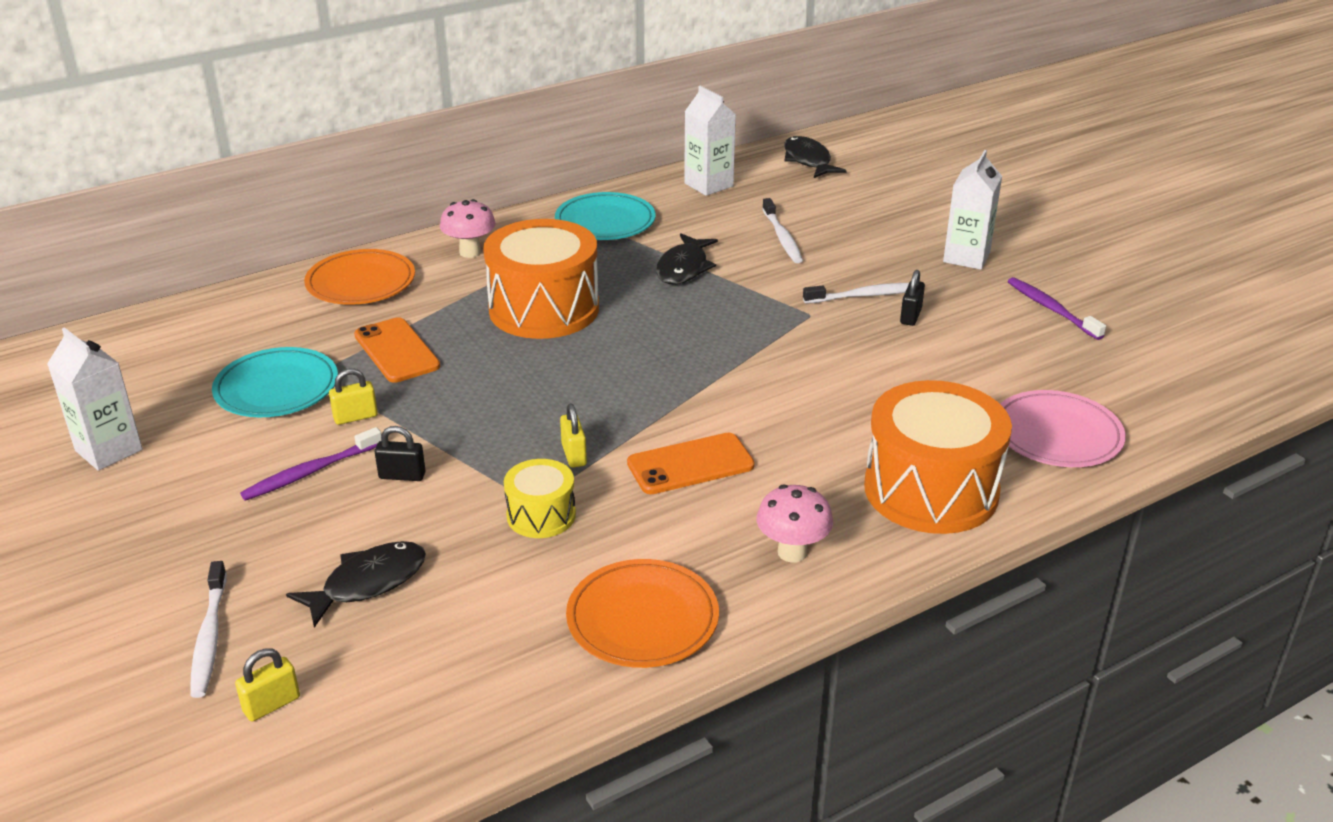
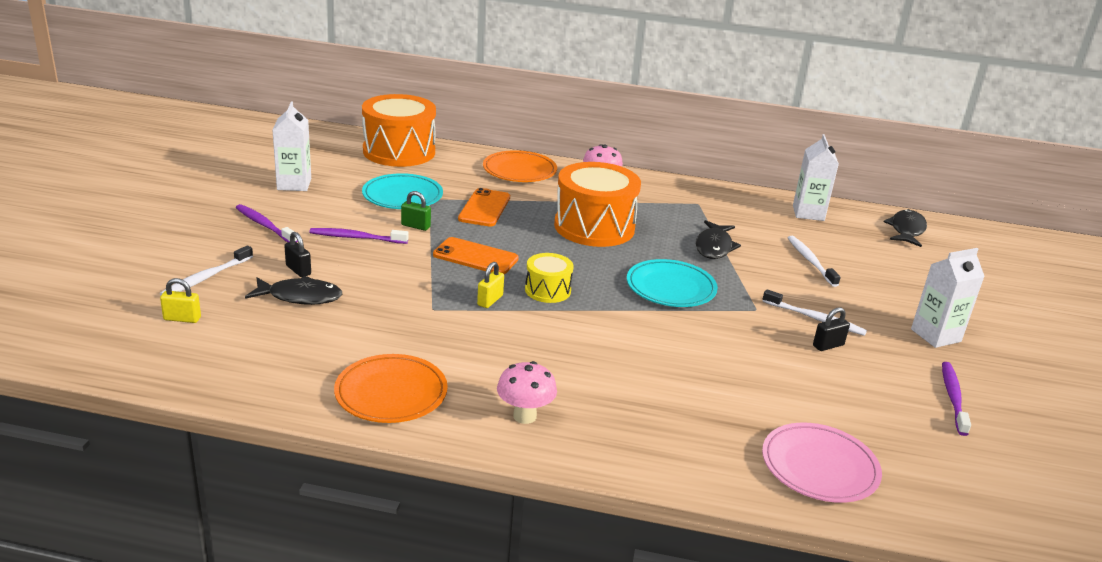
camera: 40 degrees right, 5 degrees down
yellow padlock [329,368,378,425] -> green padlock [401,191,431,231]
black padlock [375,426,425,481] -> black padlock moved to [284,232,311,277]
yellow drum [504,459,576,538] -> yellow drum moved to [525,253,574,303]
turquoise plate [555,192,656,240] -> turquoise plate moved to [627,259,718,307]
orange phone [627,433,755,494] -> orange phone moved to [433,237,519,274]
black fish [656,233,718,284] -> black fish turned 45 degrees counterclockwise [696,220,741,259]
white toothbrush [762,198,803,263] -> white toothbrush turned 135 degrees clockwise [788,236,841,287]
orange drum [864,380,1012,534] -> orange drum moved to [362,94,436,167]
none -> purple toothbrush [236,204,298,242]

